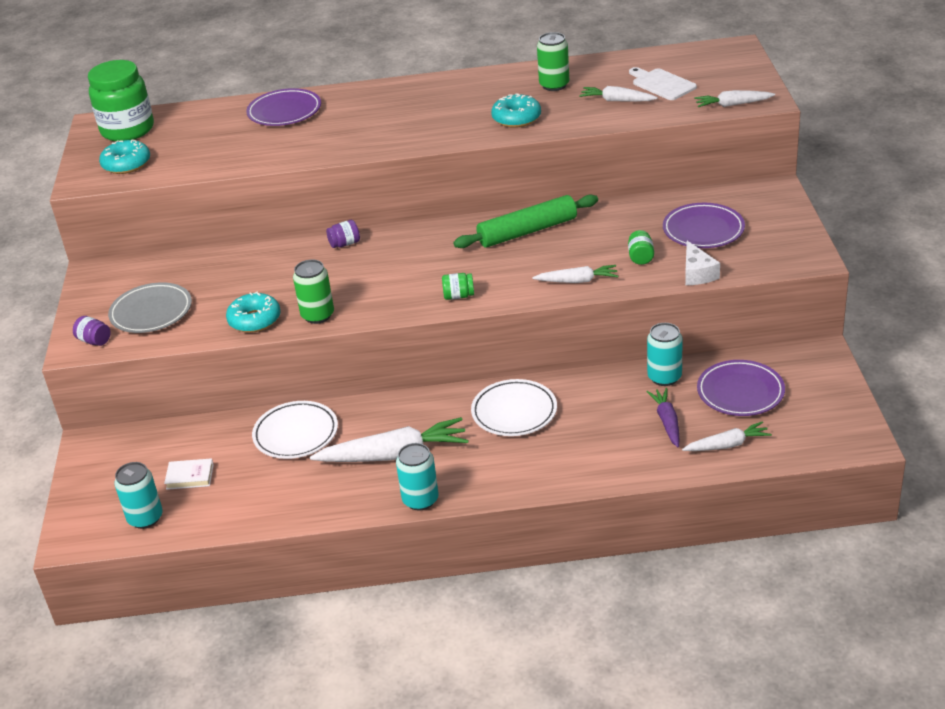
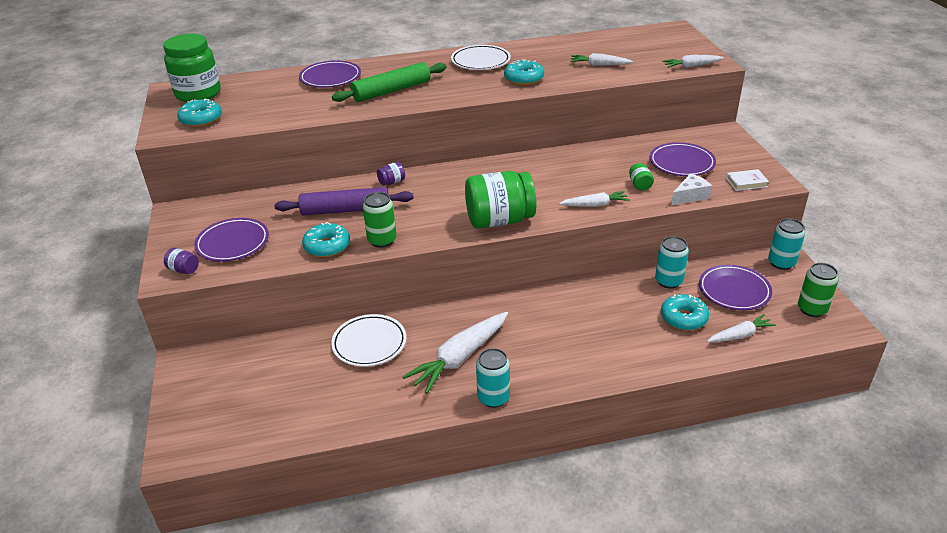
camera: 10 degrees left, 0 degrees up
grey plate [108,282,192,333] -> purple plate [194,218,269,262]
turquoise can [114,462,163,529] -> turquoise can moved to [768,218,805,270]
white book [164,458,214,490] -> white book moved to [726,169,769,191]
white carrot [310,417,469,462] -> white carrot turned 150 degrees clockwise [402,312,508,394]
green jar [442,273,474,300] -> green jar [465,171,536,228], size x2.45
green rolling pin [453,195,598,248] -> green rolling pin moved to [332,62,447,102]
white plate [471,379,557,436] -> white plate moved to [451,45,511,70]
green can [537,32,569,91] -> green can moved to [798,263,839,317]
white cutting board [629,67,697,100] -> none
purple carrot [647,388,679,447] -> turquoise donut [661,294,709,330]
white cheese [685,241,720,285] -> white cheese turned 105 degrees counterclockwise [671,173,712,205]
none -> purple rolling pin [274,187,414,216]

